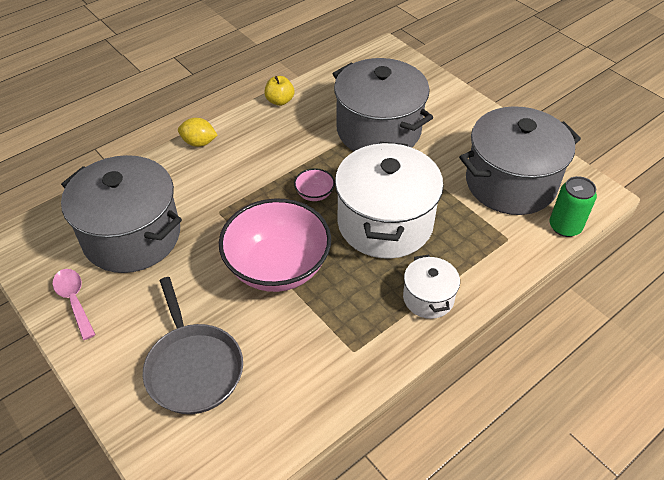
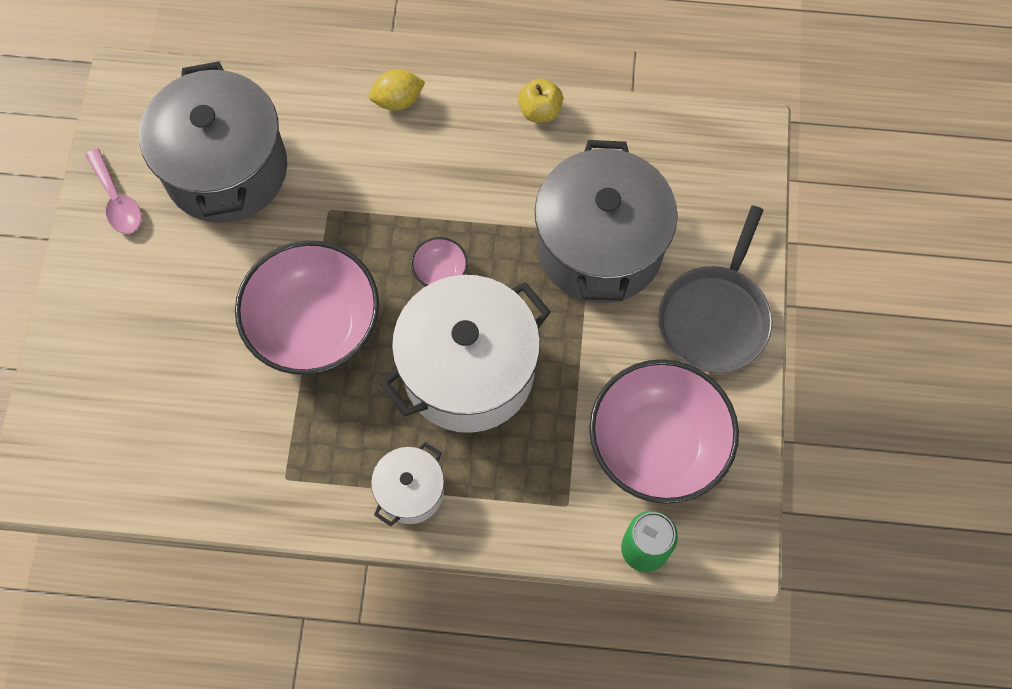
camera: 45 degrees right, 20 degrees up
pink spoon [52,269,96,340] -> pink spoon turned 135 degrees clockwise [85,149,142,234]
grey pan [143,277,243,414] -> grey pan moved to [658,206,772,373]
yellow lemon [178,118,218,147] -> yellow lemon turned 75 degrees counterclockwise [369,69,425,111]
grey pot [459,106,581,215] -> pink bowl [589,359,739,504]

